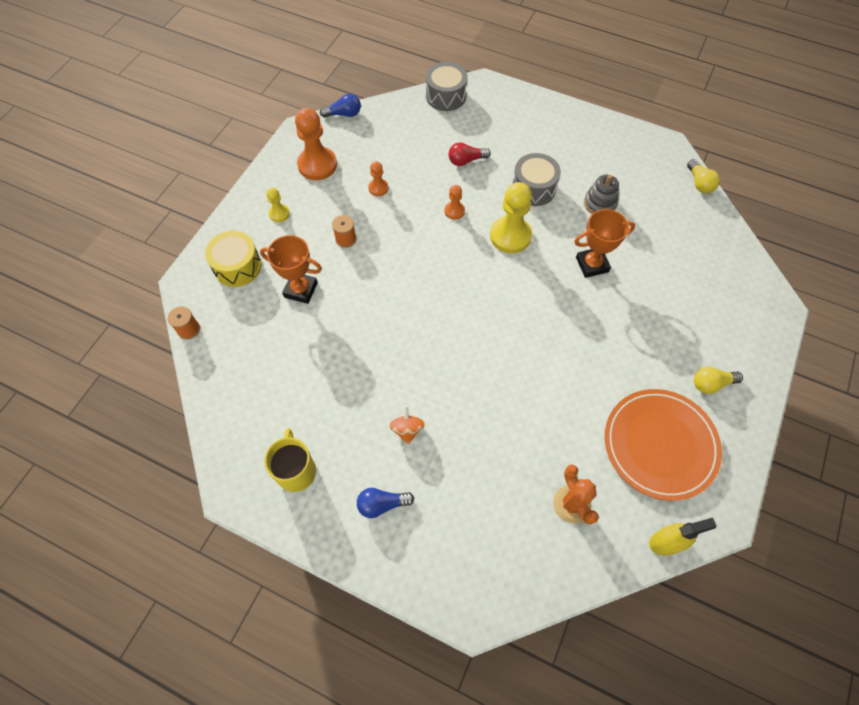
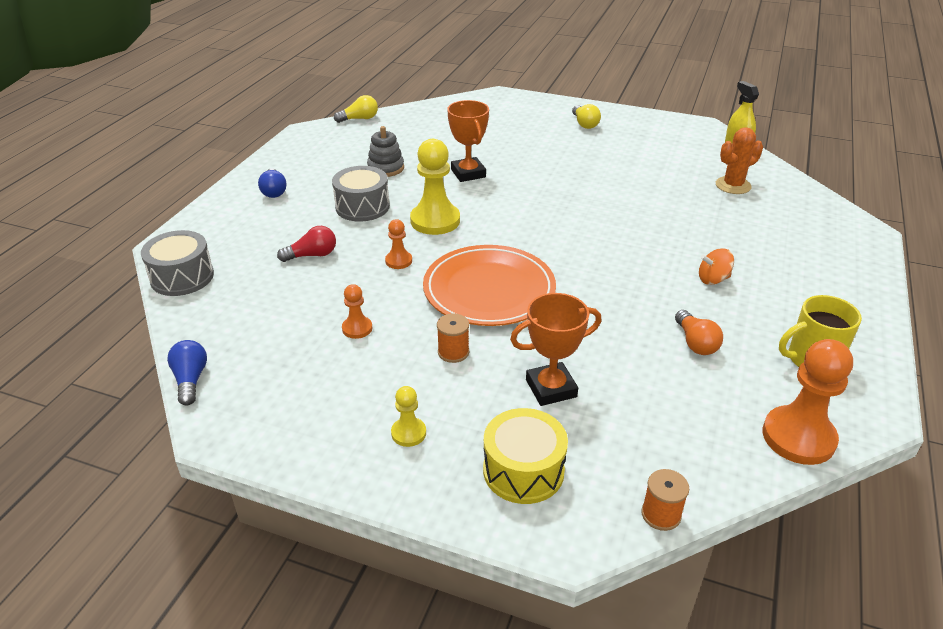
camera: 95 degrees left, 25 degrees down
orange trophy [260,235,322,304] -> orange trophy turned 60 degrees clockwise [510,293,602,406]
orange pawn [295,108,337,180] -> orange pawn moved to [762,339,853,465]
blue light bulb [357,488,414,518] -> blue light bulb moved to [258,168,286,198]
red light bulb [448,142,491,166] -> red light bulb turned 90 degrees counterclockwise [277,226,336,262]
orange plate [605,389,722,501] -> orange plate moved to [423,245,556,326]
none -> orange light bulb [675,310,723,355]

